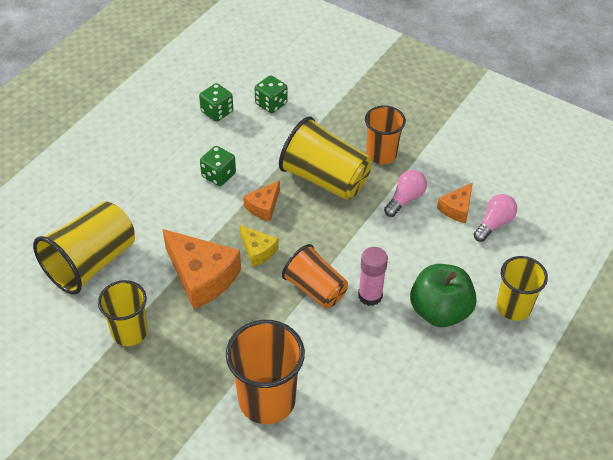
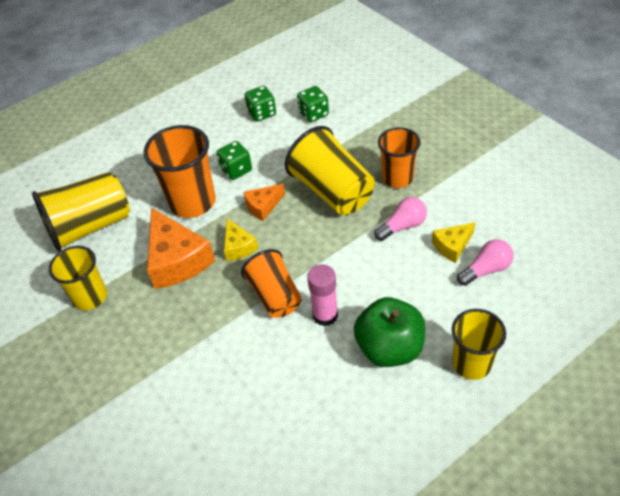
camera: 25 degrees right, 0 degrees up
orange cup [226,320,305,424] -> orange cup moved to [143,125,215,218]
orange cheese [437,183,473,223] -> yellow cheese [432,222,475,263]

